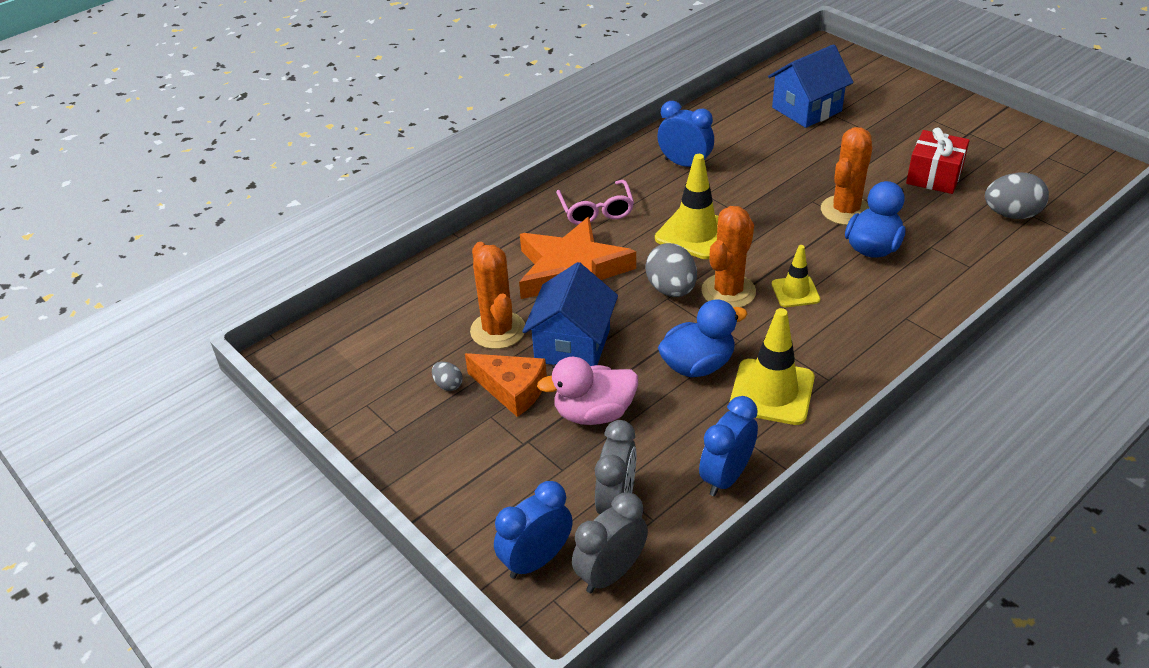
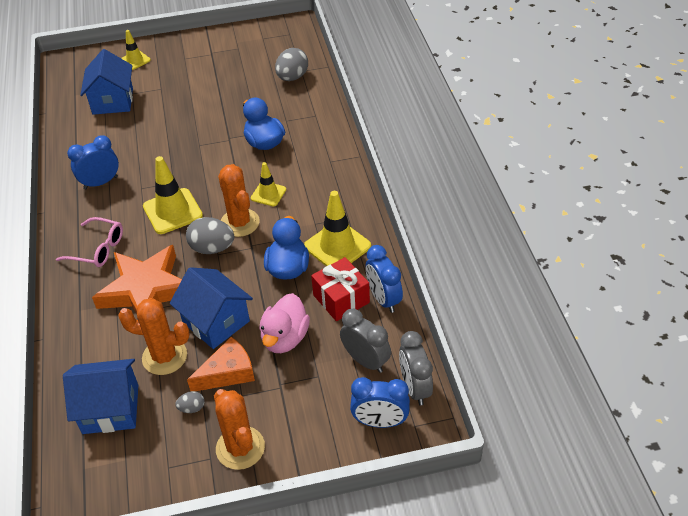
camera: 60 degrees left, 5 degrees up
blue clock [494,481,573,579] -> blue clock turned 75 degrees counterclockwise [350,377,410,428]
orange cactus [821,127,872,225] -> orange cactus moved to [214,389,265,470]
red gift [906,128,970,194] -> red gift moved to [311,257,370,321]
none -> blue house [63,359,138,434]
none -> yellow traffic cone [121,30,151,70]

